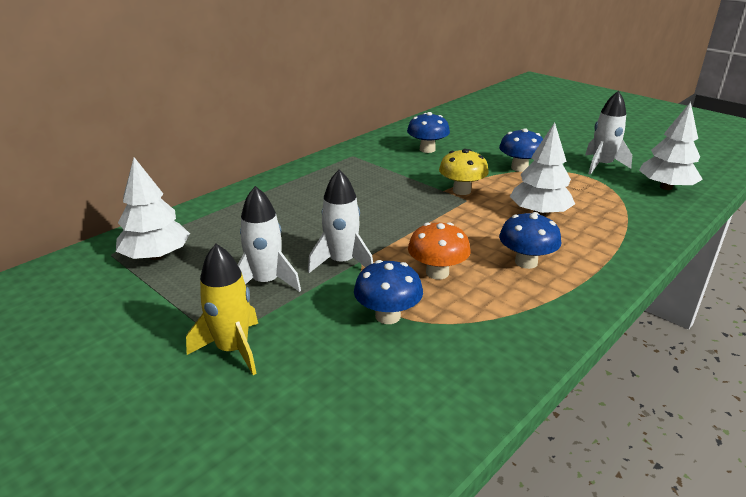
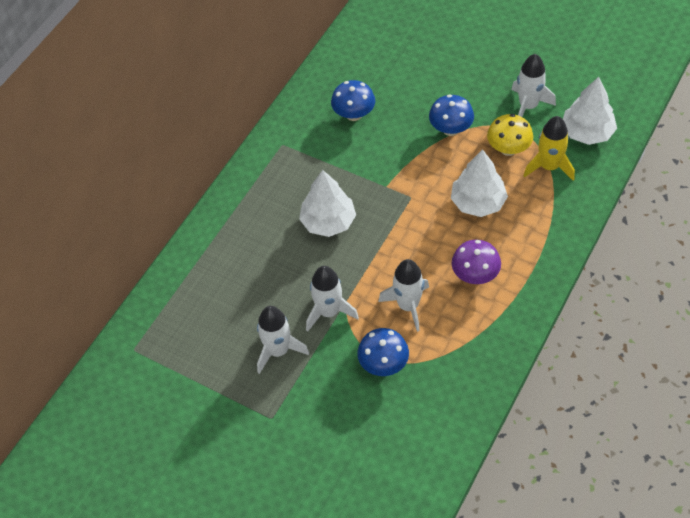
camera: 10 degrees left, 25 degrees up
white tree [116,157,190,260] -> white tree moved to [299,170,356,237]
yellow rocket [186,244,258,375] -> yellow rocket moved to [523,116,575,181]
orange mushroom [408,222,471,280] -> white rocket [378,259,429,332]
yellow mushroom [439,149,489,195] -> yellow mushroom moved to [487,114,533,156]
blue mushroom [499,212,562,269] -> purple mushroom [452,240,501,284]

